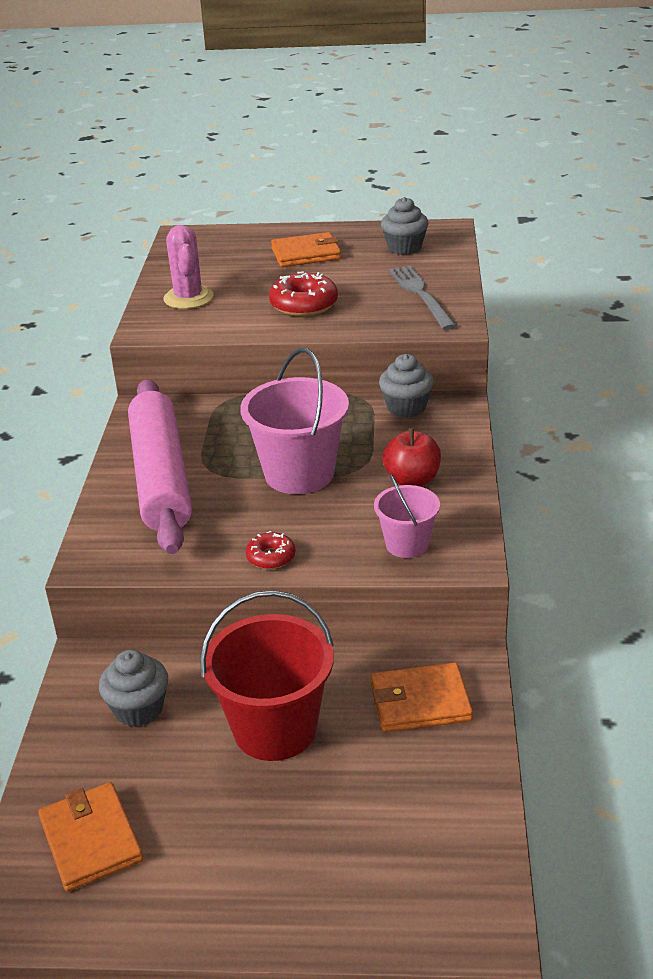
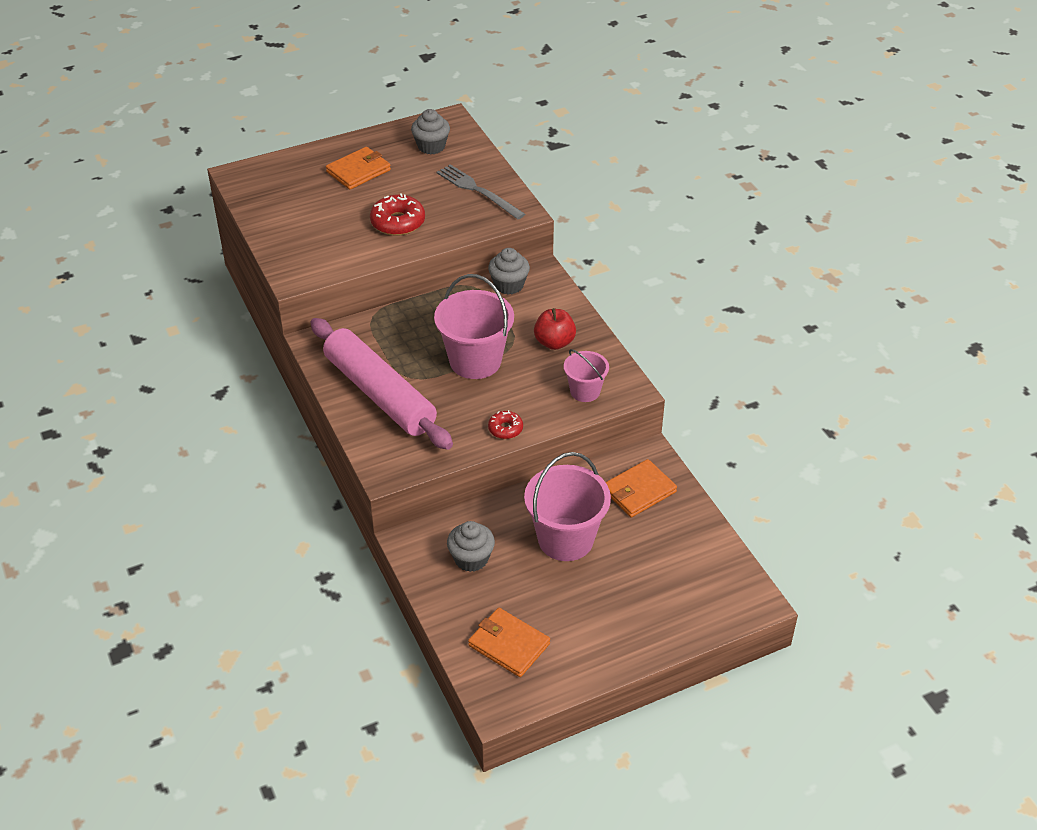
camera: 30 degrees left, 10 degrees up
pink cactus [164,225,213,309] -> none
red bucket [200,590,334,761] -> pink bucket [524,452,611,561]

